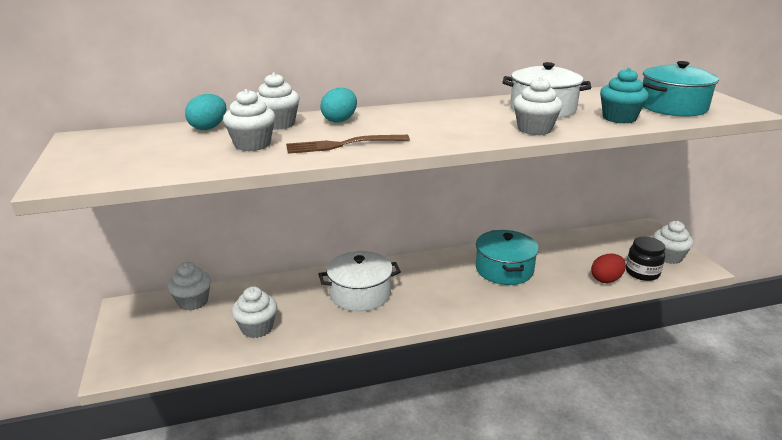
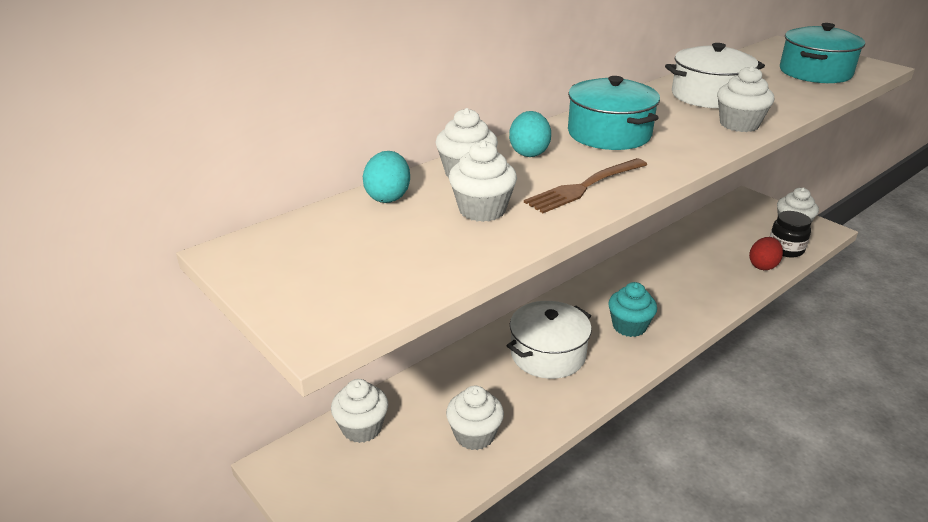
camera: 25 degrees left, 5 degrees up
turquoise pot [476,230,539,285] -> turquoise pot moved to [568,76,660,150]
turquoise cupcake [600,68,649,124] -> turquoise cupcake moved to [608,282,657,337]

